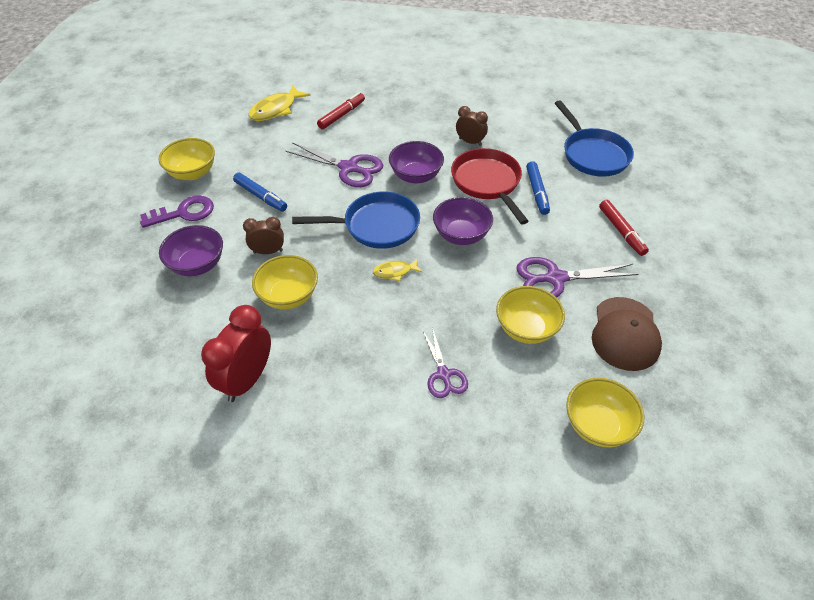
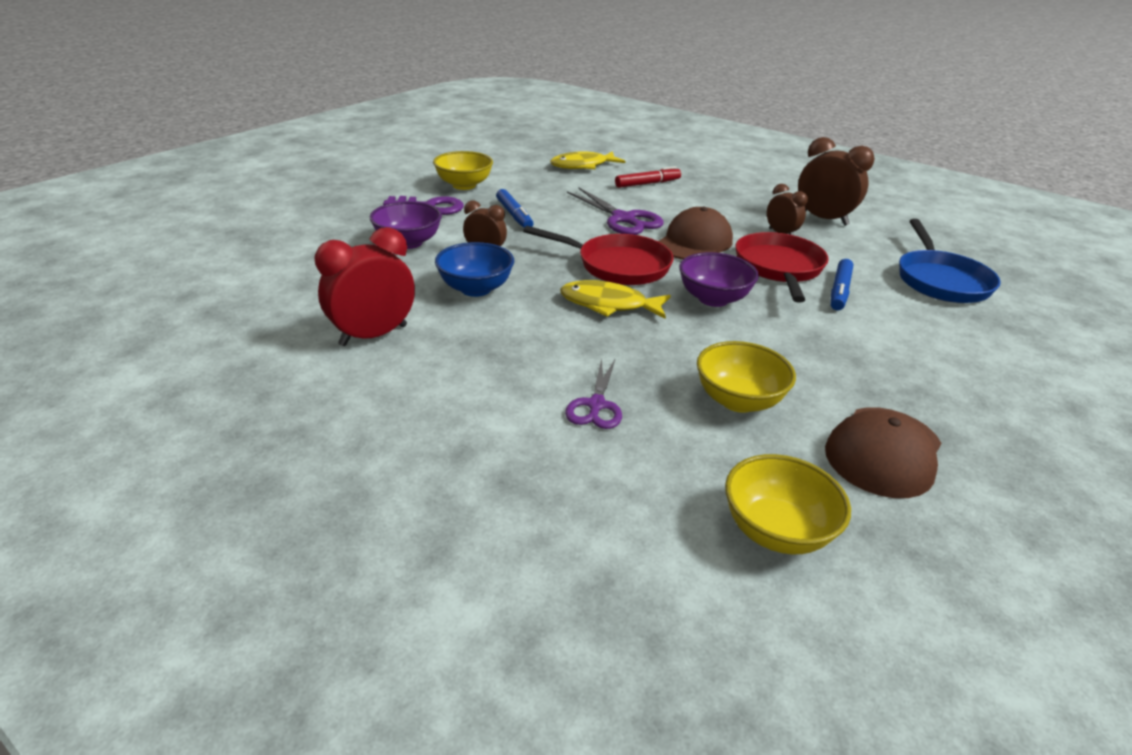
camera: 25 degrees right, 15 degrees down
yellow bowl [252,255,318,309] -> blue bowl [435,242,514,297]
blue pan [292,191,420,249] -> red pan [523,226,674,285]
yellow fish [373,258,423,281] -> yellow fish [560,280,671,319], size x1.76
purple bowl [389,141,444,184] -> brown cap [658,207,733,260]
purple scissors [516,257,638,297] -> none
red marker [599,200,649,256] -> none
none -> brown clock [798,137,875,226]

